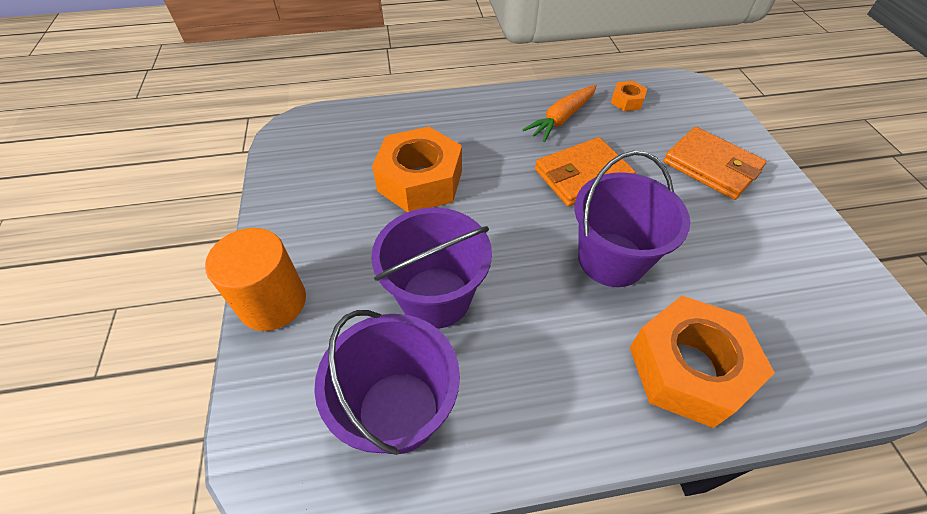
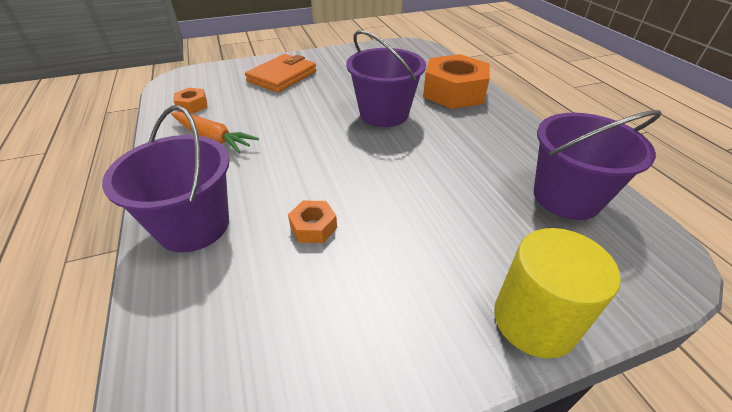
camera: 100 degrees left, 10 degrees down
orange cylinder [205,228,306,331] -> yellow cylinder [494,228,621,358]
purple bucket [371,207,492,329] -> purple bucket moved to [102,105,229,252]
orange nut [372,127,462,212] -> orange nut [288,201,337,243], size x0.45
orange wallet [535,137,636,207] -> none

